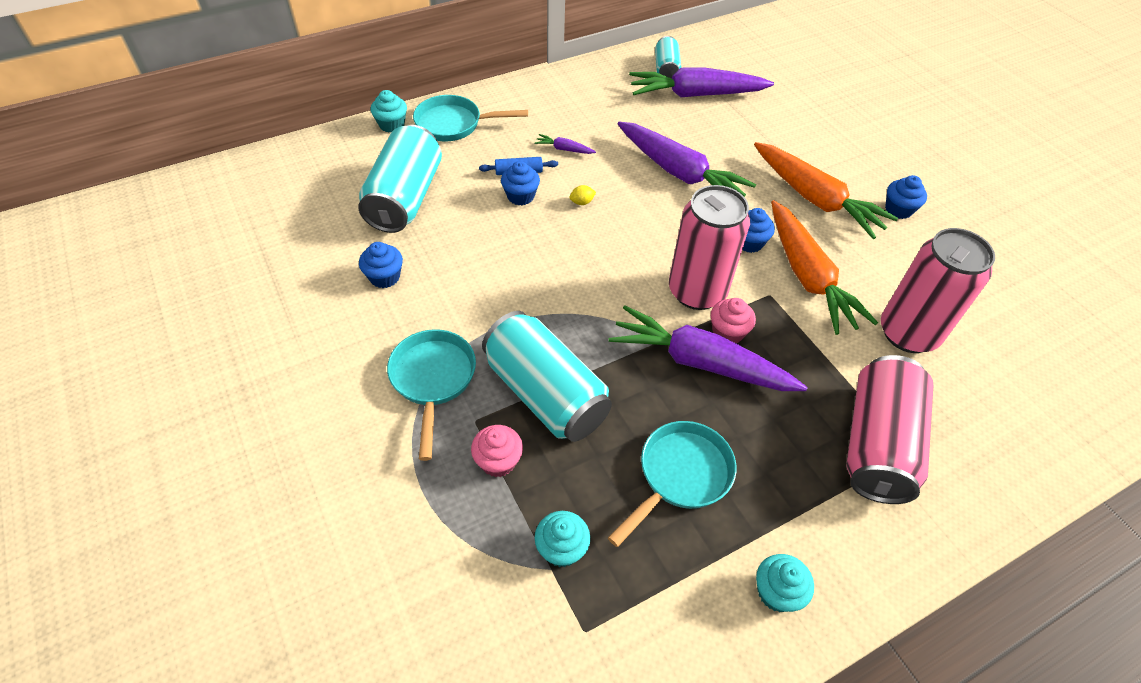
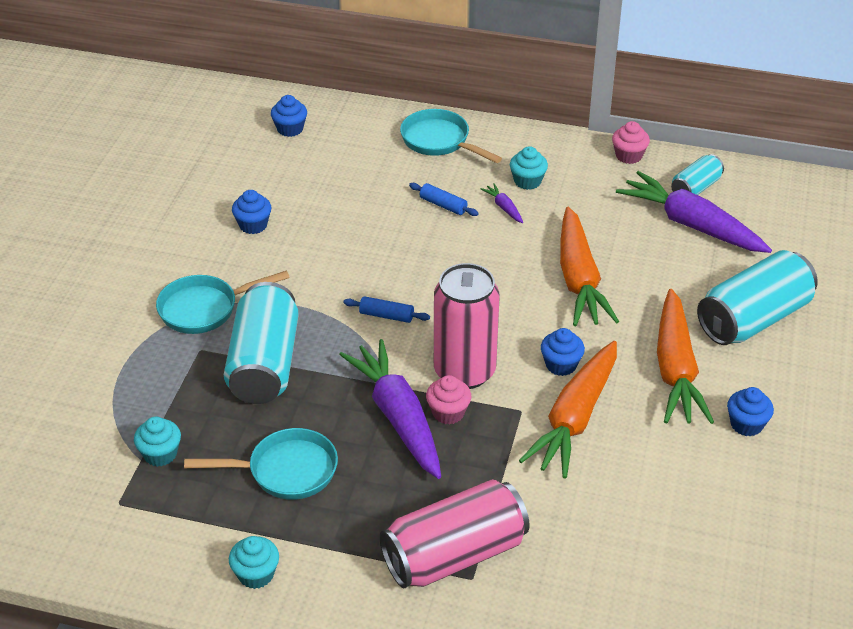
camera: 45 degrees right, 10 degrees down
turquoise can [358,125,442,233] -> turquoise can moved to [697,250,818,345]
turquoise cupcake [371,90,407,133] -> turquoise cupcake moved to [510,146,548,190]
turquoise pan [387,329,476,461] -> turquoise pan turned 150 degrees counterclockwise [156,270,290,334]
pink cupcake [471,425,523,477] -> pink cupcake moved to [612,121,650,164]
blue cupcake [501,161,540,205] -> blue cupcake moved to [271,95,307,137]
yellow lemon [569,185,596,205] -> none
purple carrot [618,122,756,197] -> orange carrot [560,207,619,326]
pink can [881,228,995,353] -> none
none -> blue rolling pin [343,296,430,323]

